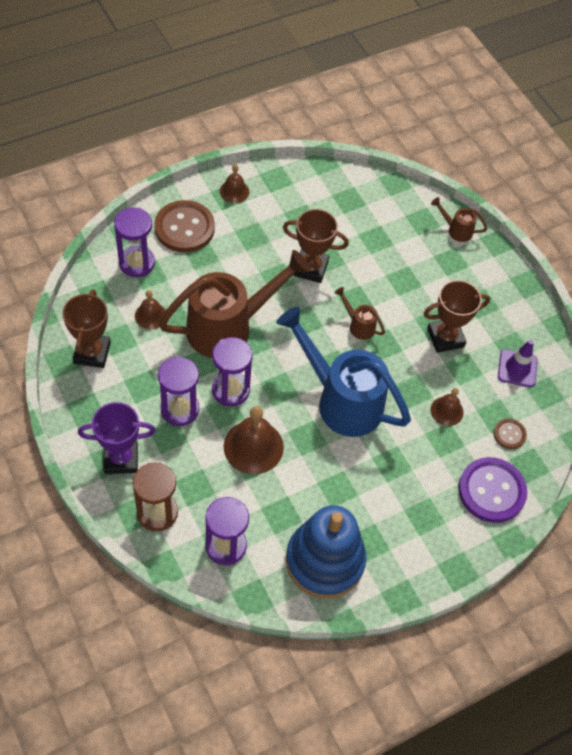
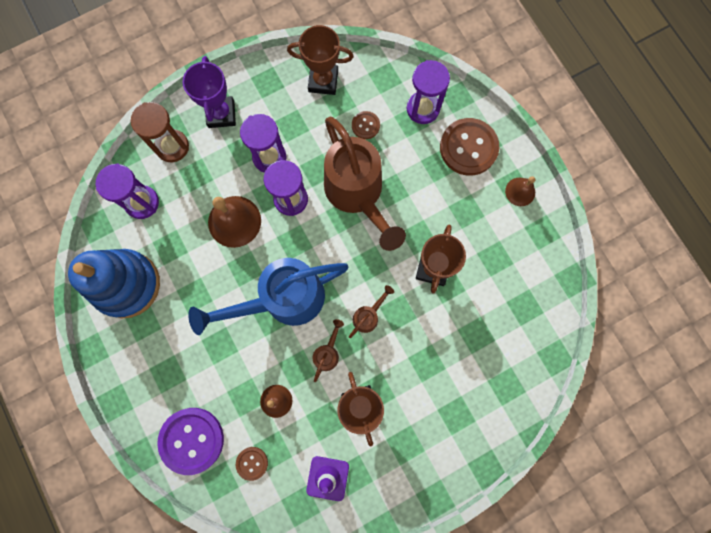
camera: 95 degrees right, 20 degrees up
brown bell [135,290,166,329] -> brown button [352,111,380,139]
blue watering can [276,306,411,437] -> blue watering can turned 150 degrees counterclockwise [188,258,348,335]
brown watering can [431,197,487,242] -> brown watering can moved to [312,319,344,382]

